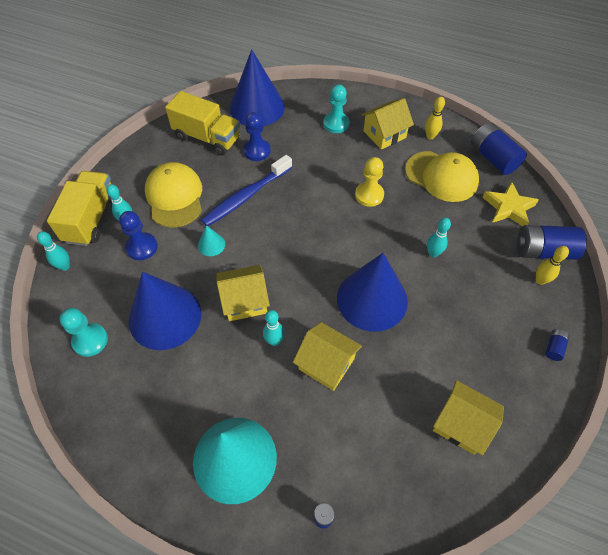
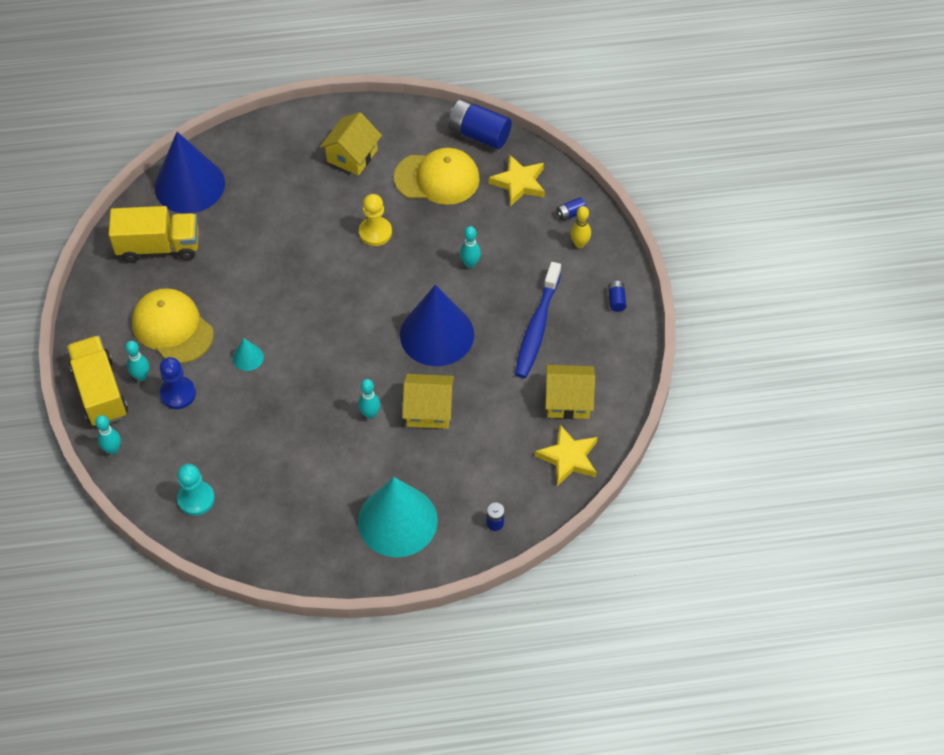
camera: 30 degrees left, 0 degrees up
blue cone [129,272,202,350] -> none
blue toothbrush [201,155,292,226] -> blue toothbrush moved to [515,262,561,378]
yellow house [216,265,270,321] -> none
blue pawn [243,112,271,161] -> none
turquoise pawn [323,85,350,133] -> none
yellow bowling pin [425,97,445,139] -> none
blue battery [517,225,587,260] -> blue battery [557,197,586,221], size x0.46
none -> yellow star [535,425,597,486]

